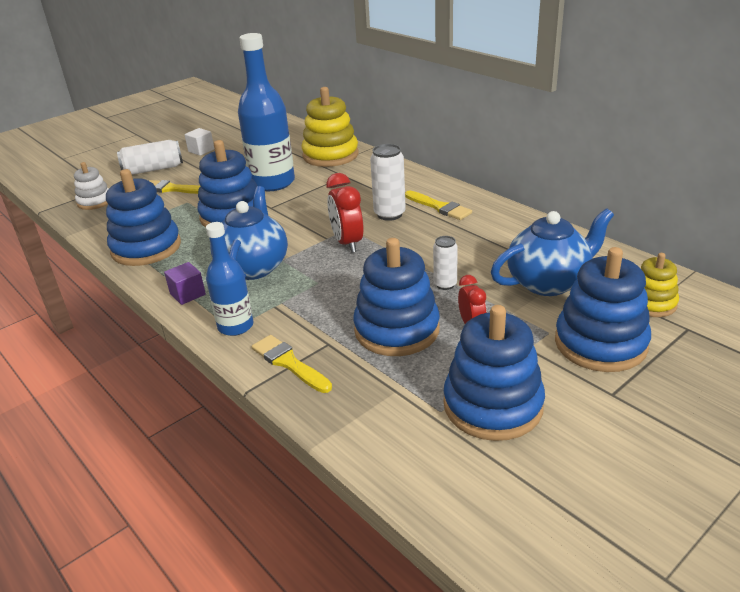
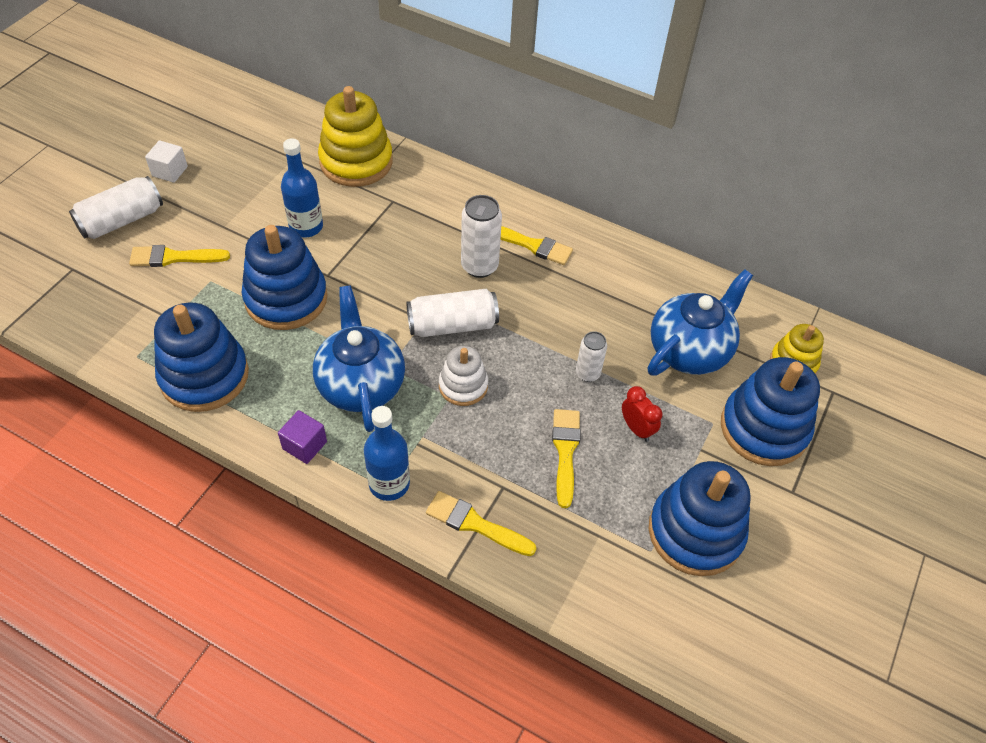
camera: 25 degrees left, 20 degrees up
white stacking toy [74,162,109,210] -> white stacking toy moved to [439,346,488,406]
blue bottle [238,33,295,191] -> blue bottle [281,138,323,238], size x0.58
red clock [326,173,364,253] -> white can [406,289,499,337]
blue stacking toy [353,238,440,356] -> yellow brush [552,409,580,508]

